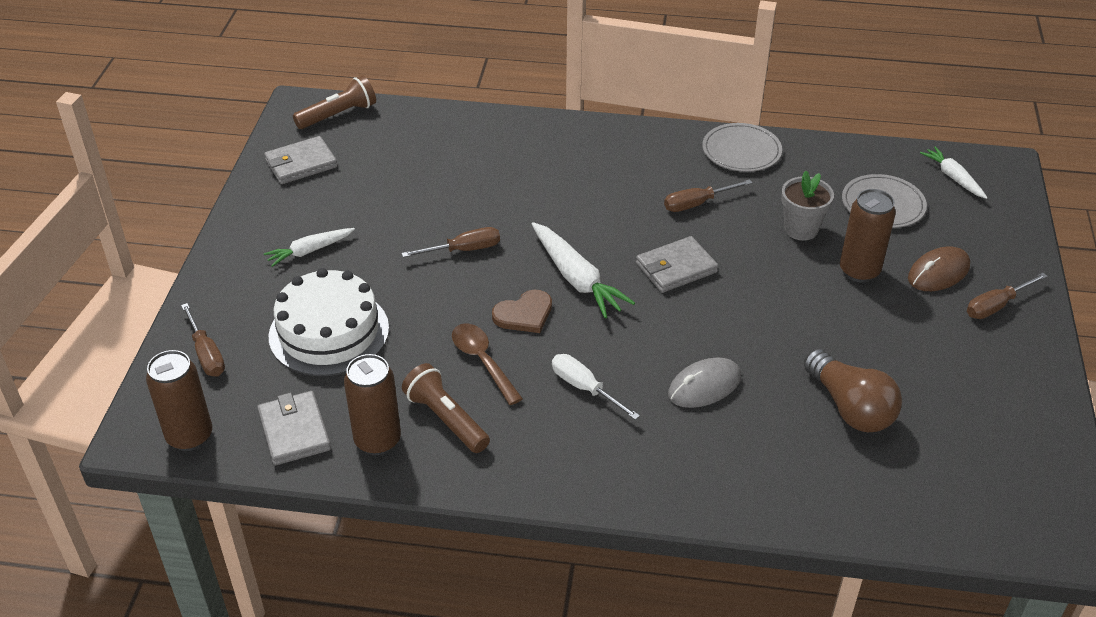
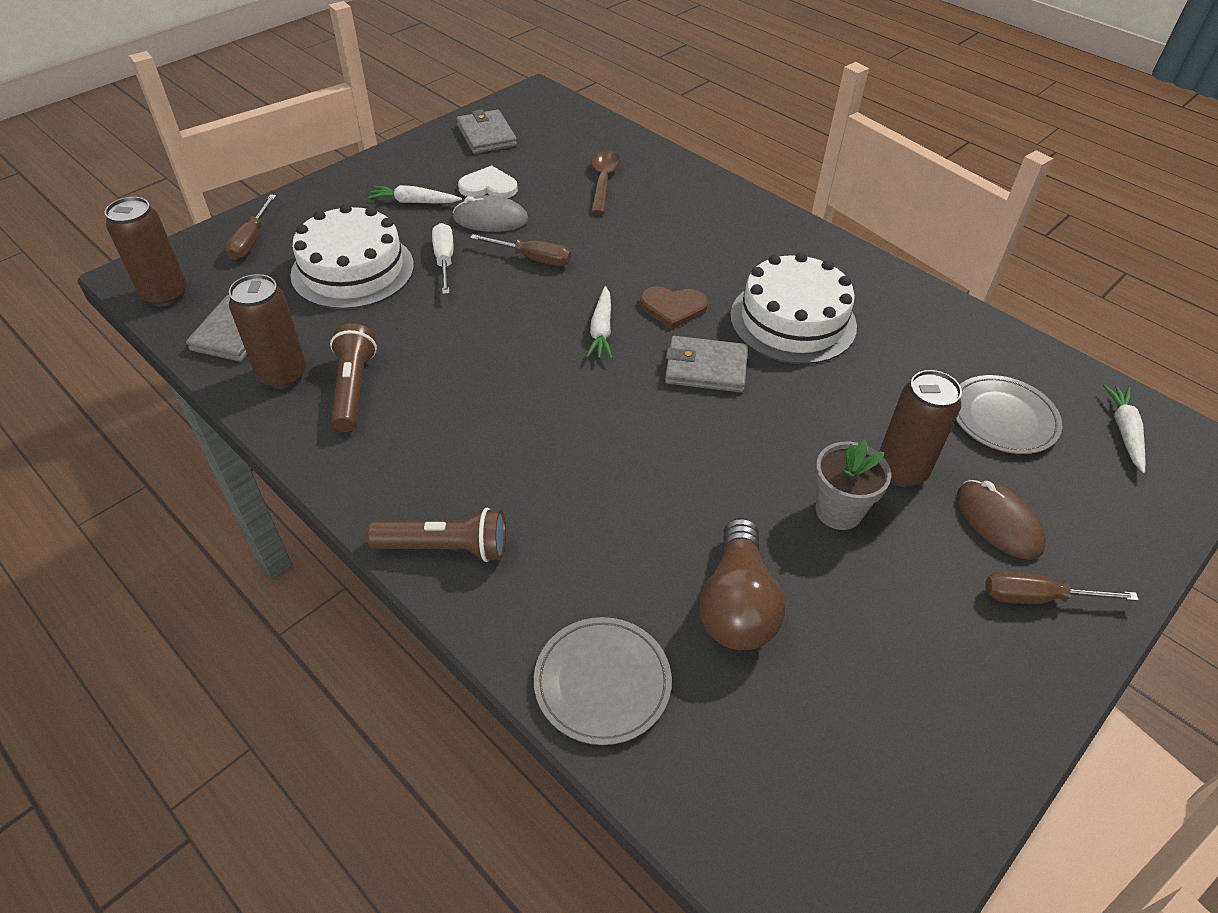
camera: 35 degrees right, 5 degrees up
grey wallet [264,136,338,184] -> grey wallet turned 60 degrees clockwise [456,109,517,154]
brown flashlight [293,75,376,129] -> brown flashlight moved to [367,508,506,562]
brown spoon [452,323,523,405] -> brown spoon moved to [591,150,621,214]
brown heart [492,290,552,333] -> brown heart moved to [640,286,708,330]
white carrot [532,222,635,318] -> white carrot [586,286,613,359], size x0.62
white screwdriver [552,354,640,420] -> white screwdriver moved to [432,223,453,294]
brown screwdriver [664,179,752,212] -> white cake [730,252,857,364]
grey mouse [668,357,741,408] -> grey mouse moved to [452,195,528,232]
grey plate [702,123,782,172] -> grey plate moved to [534,617,672,745]
grey flower pot [781,171,834,240] -> grey flower pot moved to [815,440,891,530]
brown mouse [908,246,970,291] -> brown mouse turned 60 degrees clockwise [957,479,1046,560]
none -> white heart [458,166,518,198]

